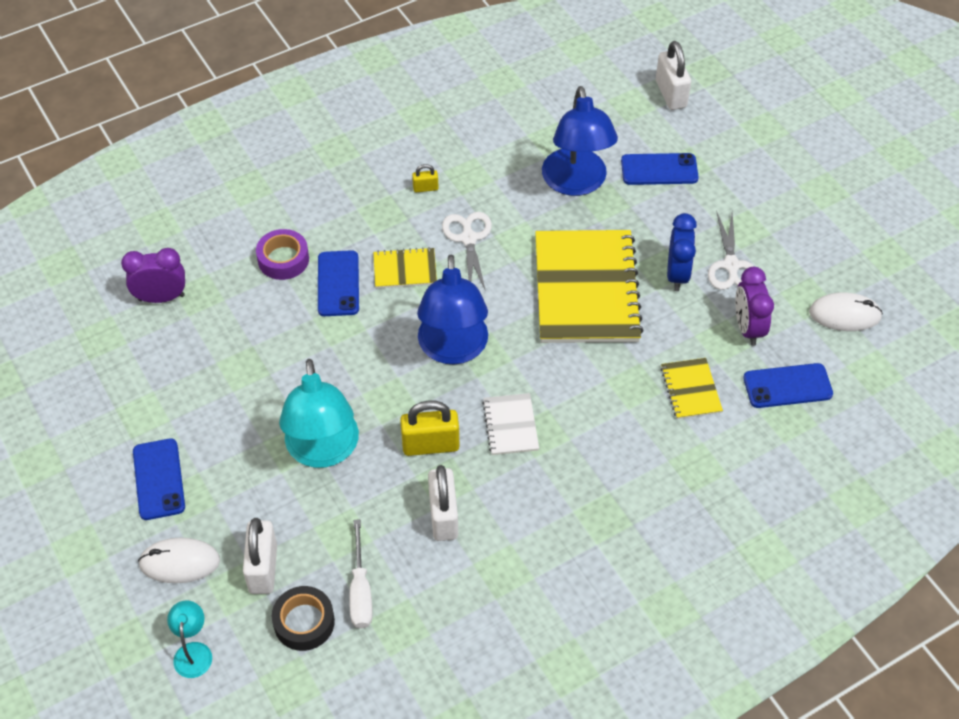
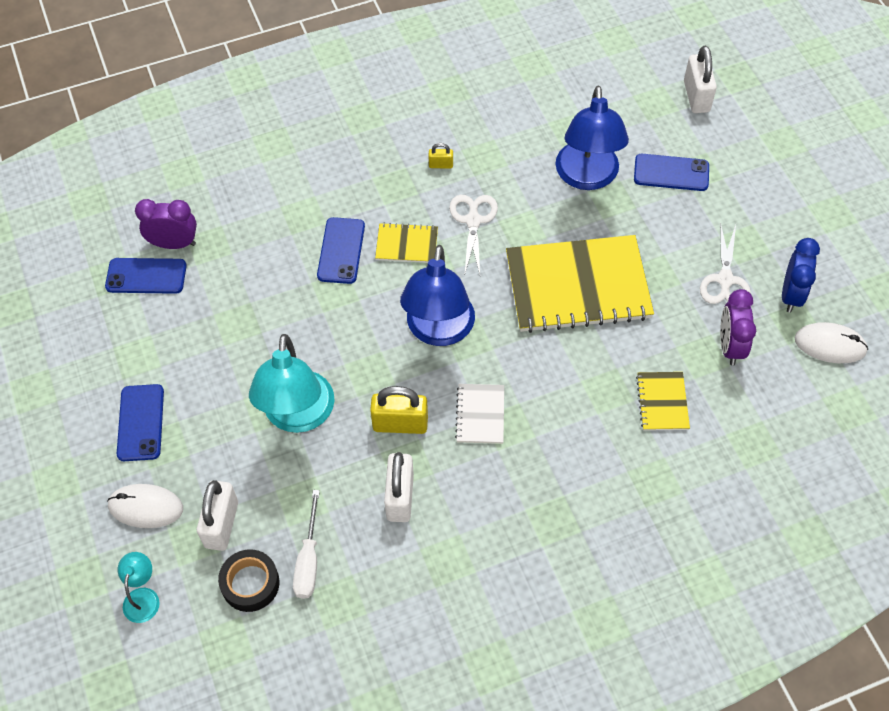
camera: 10 degrees right, 5 degrees up
purple tape [256,229,309,280] -> none
yellow notebook [535,230,644,343] -> yellow notebook turned 75 degrees clockwise [506,235,654,333]
blue clock [667,213,697,291] -> blue clock moved to [782,238,820,313]
blue phone [743,363,833,408] -> blue phone moved to [105,258,187,294]

